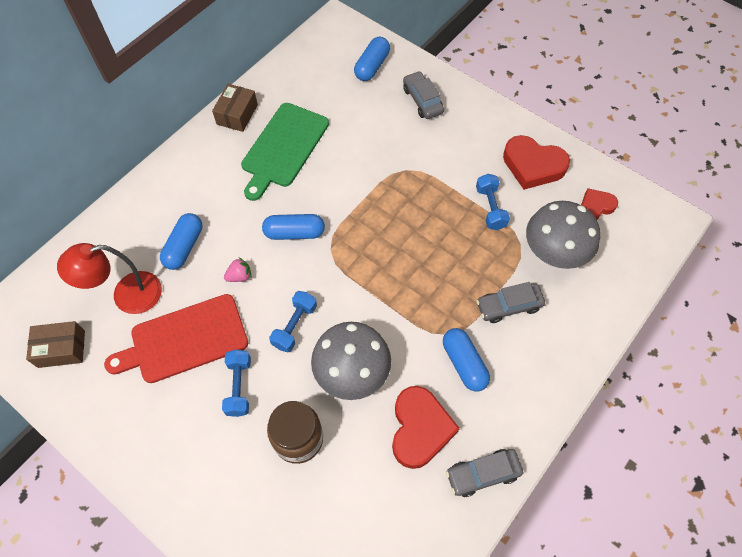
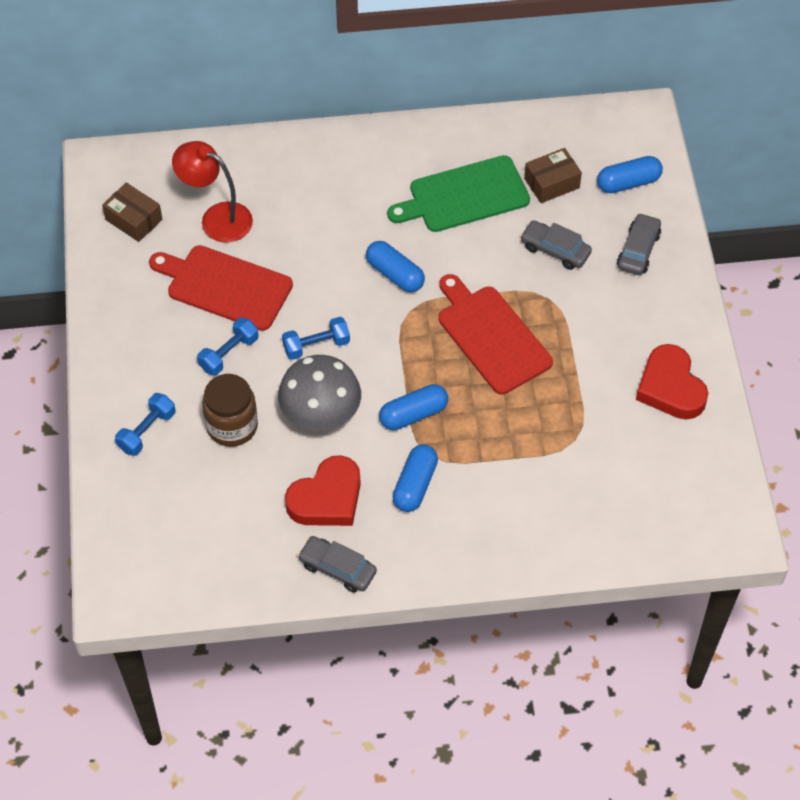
camera: 45 degrees right, 5 degrees down
blue capsule [160,213,202,270] -> blue capsule moved to [379,384,448,430]
brown box [212,84,258,132] -> brown box moved to [524,148,582,203]
pink strawberry [224,257,252,282] -> none
blue dumbbell [476,174,510,230] -> blue dumbbell moved to [115,393,175,456]
grey car [476,282,545,323] -> grey car moved to [520,220,592,270]
grey mushroom [526,201,600,269] -> none
red heart [581,188,618,220] -> none
none -> red cutting board [438,274,553,395]

